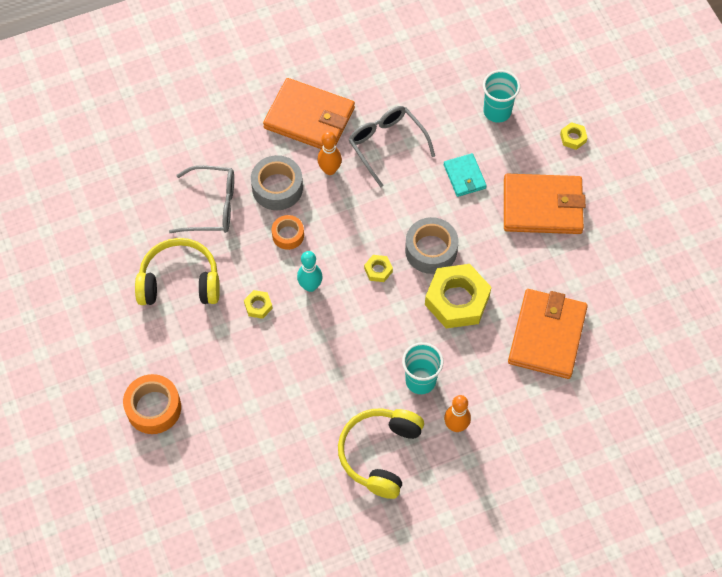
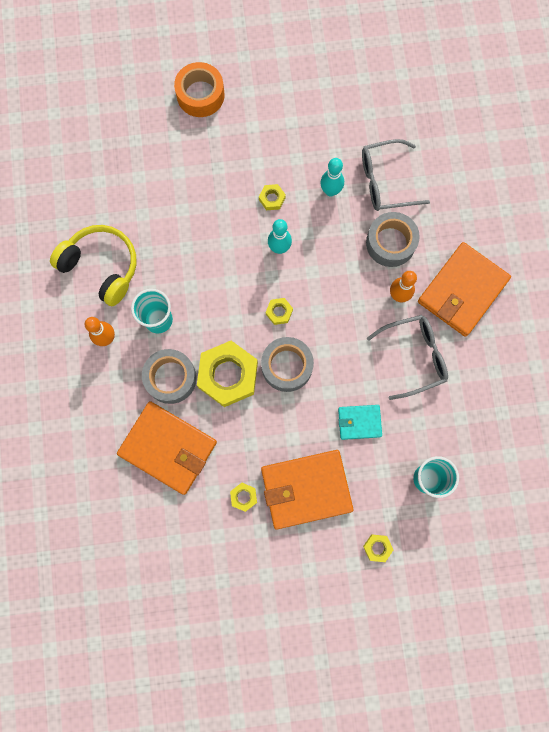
camera: 105 degrees right, 15 degrees up
yellow headphones [135,238,220,305] -> none
grey glasses [169,165,234,233] -> grey glasses turned 60 degrees clockwise [362,139,430,211]
orange tape [272,215,304,250] -> none
orange wallet [504,174,586,234] -> orange wallet turned 60 degrees clockwise [261,450,353,529]
none -> grey tape [142,349,197,404]
none -> yellow nut [230,483,257,512]
none -> turquoise bowling pin [321,158,344,196]

